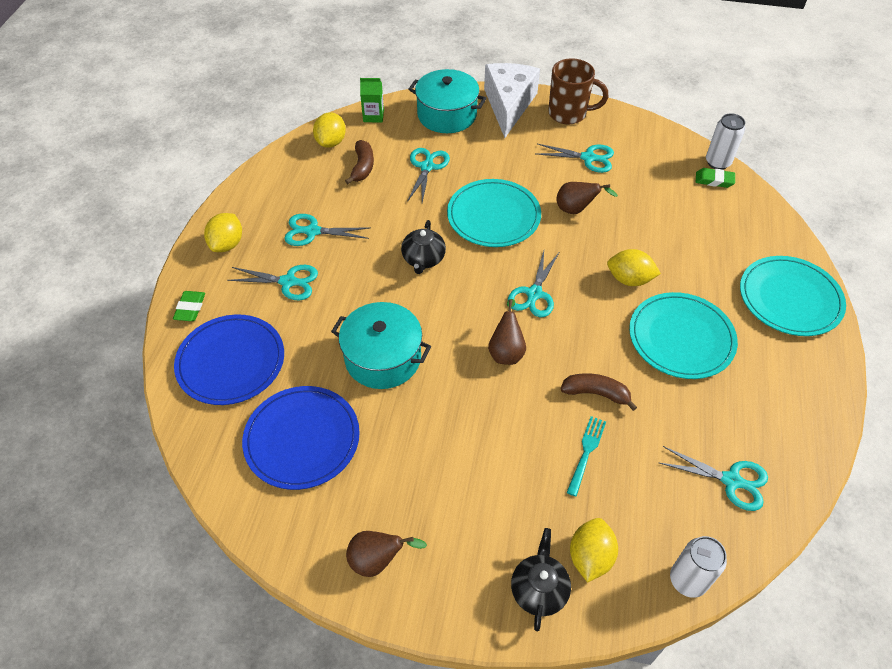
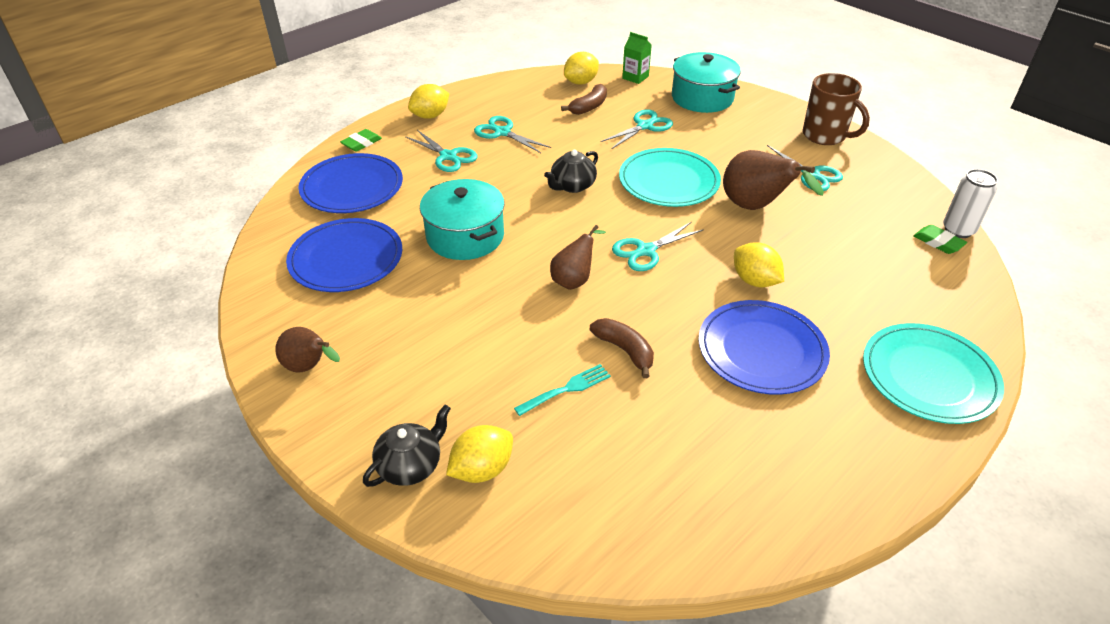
camera: 35 degrees right, 10 degrees down
white cheese [484,63,540,138] -> none
brown pear [556,182,618,214] -> brown pear [723,150,824,210], size x1.61
turquoise plate [629,292,738,379] -> blue plate [699,300,830,395]
turquoise scissors [659,446,768,511] -> none
white can [670,536,727,598] -> none

